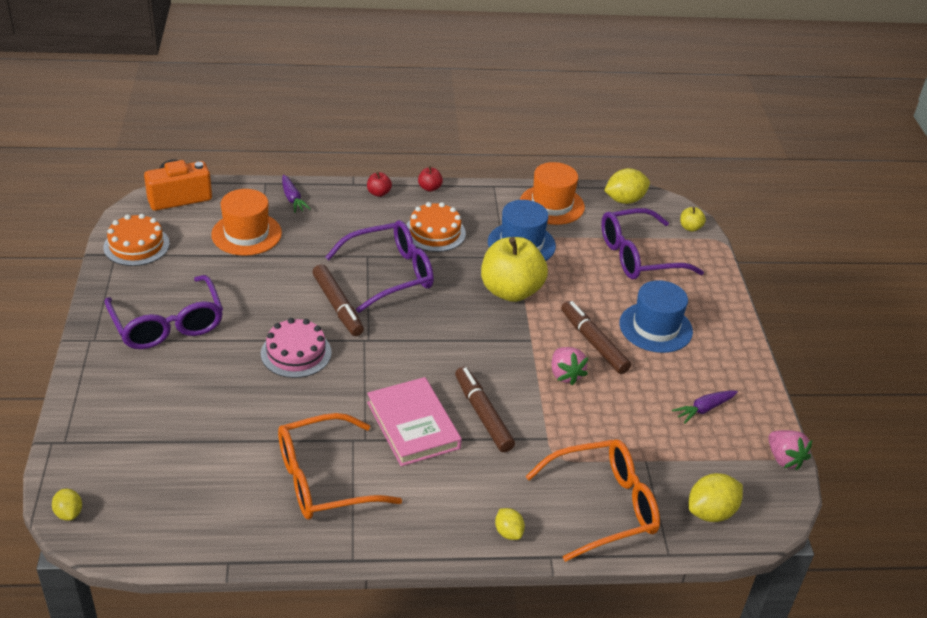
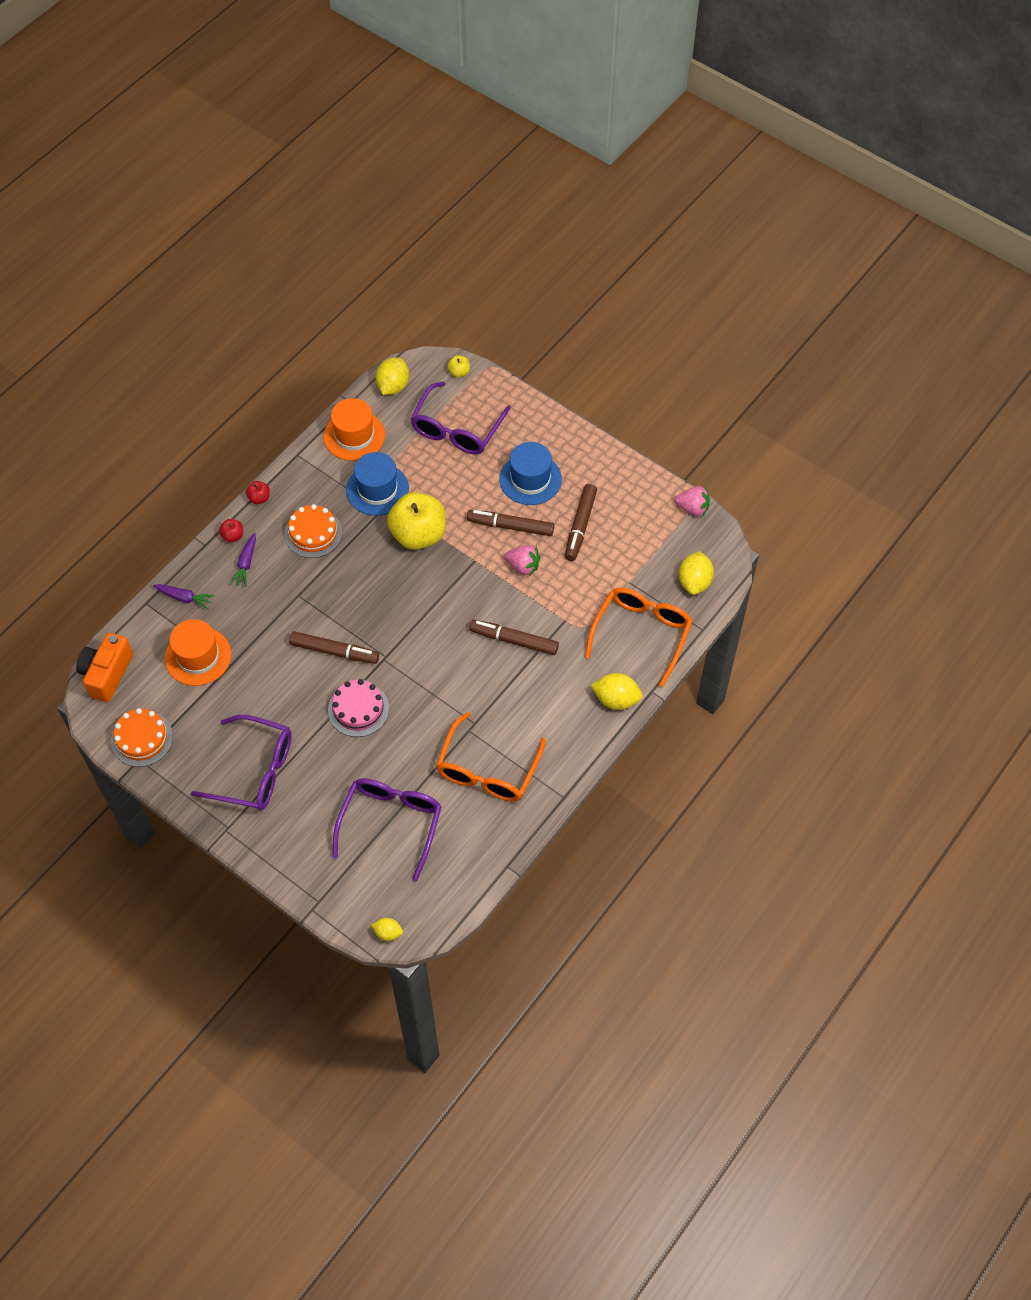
camera: 45 degrees left, 20 degrees up
purple glasses [325,220,434,313] -> purple glasses moved to [332,778,442,881]
pink book [367,377,462,466] -> none
yellow lemon [495,508,525,540] -> yellow lemon [591,673,643,710], size x1.71
purple carrot [672,390,738,424] -> purple carrot moved to [230,533,256,587]
none -> brown marker [565,484,597,561]

